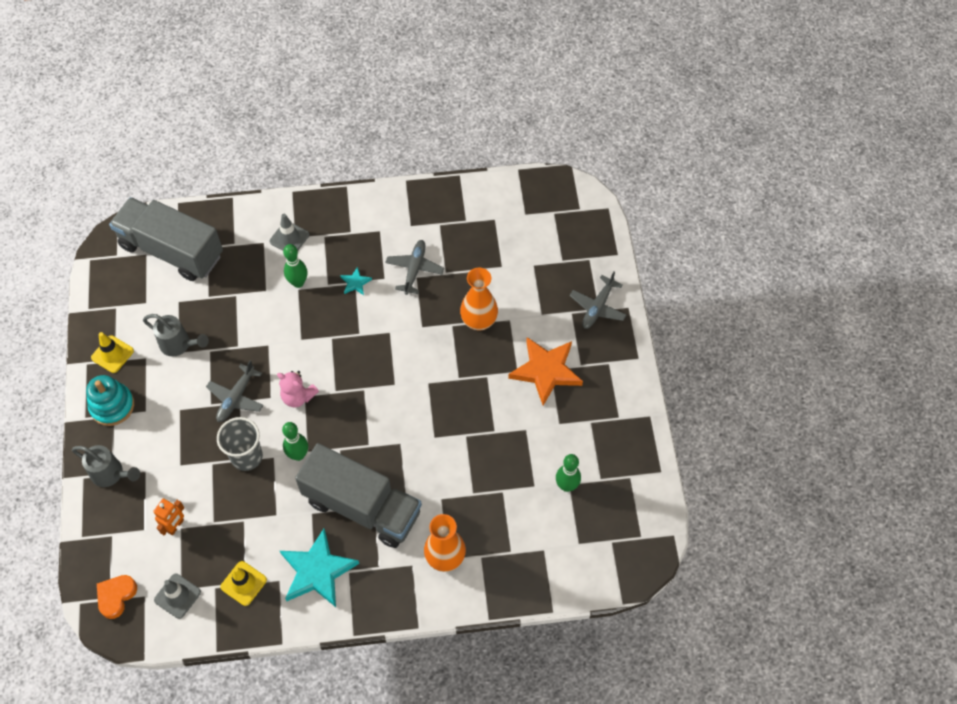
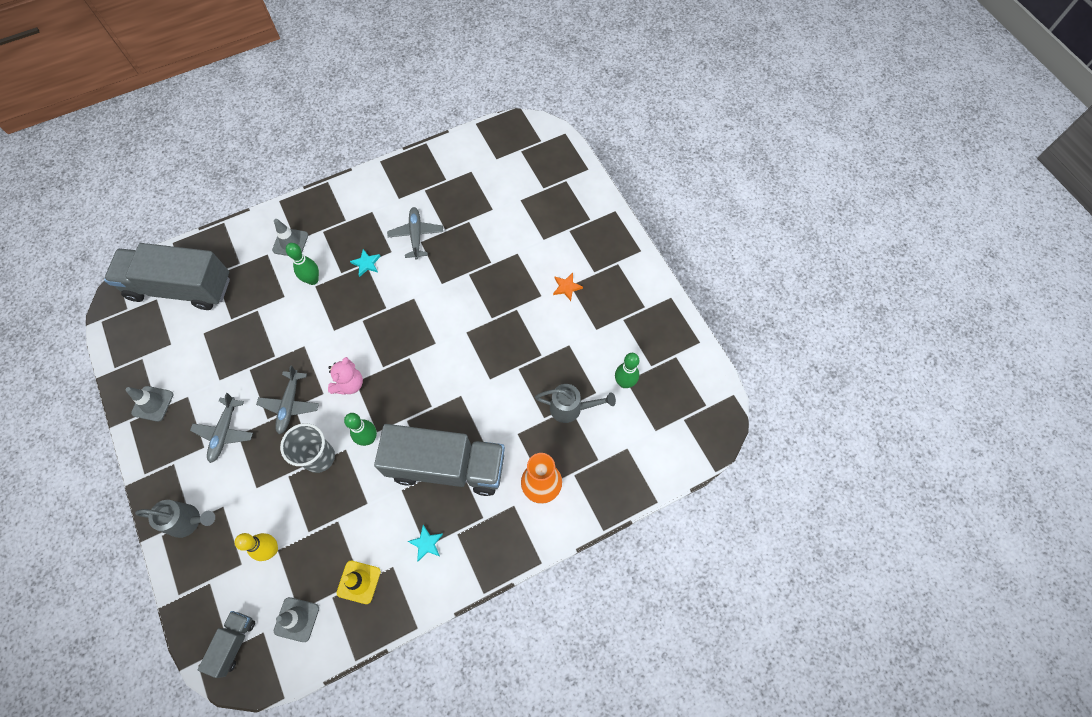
camera: 20 degrees left, 5 degrees up
turquoise stacking toy [86,375,134,426] -> none
yellow traffic cone [91,332,134,373] -> grey traffic cone [125,386,174,422]
orange heart [97,575,137,619] -> grey truck [198,611,255,678]
grey watering can [143,314,209,357] -> grey watering can moved to [535,384,616,423]
orange robot [153,499,184,535] -> yellow bowling pin [234,533,278,561]
pink teddy bear [277,371,319,407] -> pink teddy bear turned 75 degrees counterclockwise [328,357,363,395]
turquoise star [280,529,359,607] -> turquoise star [407,525,443,561], size x0.45
orange vase [460,268,498,330] -> none
orange star [508,337,583,406] -> orange star [553,273,583,301], size x0.45
grey plane [570,271,626,329] -> grey plane moved to [190,393,253,463]

